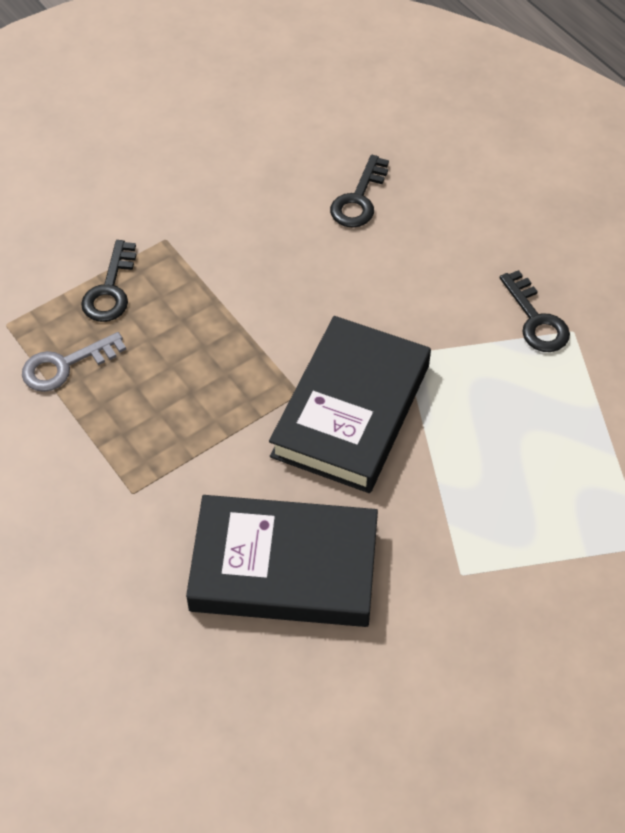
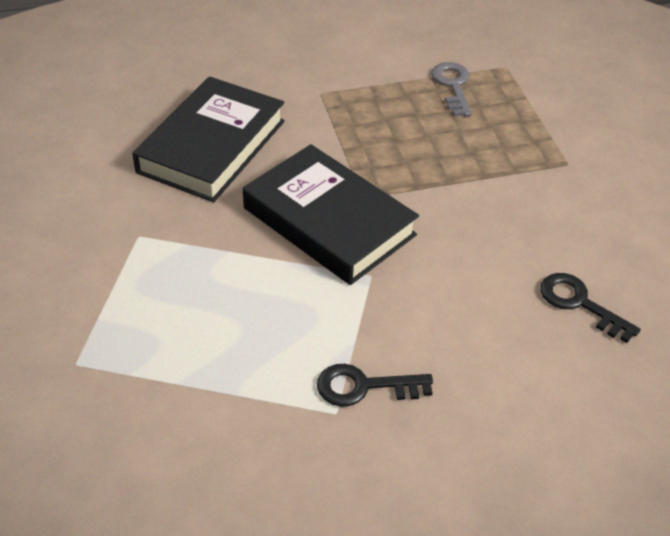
camera: 110 degrees right, 10 degrees down
black key [81,240,136,322] -> none

